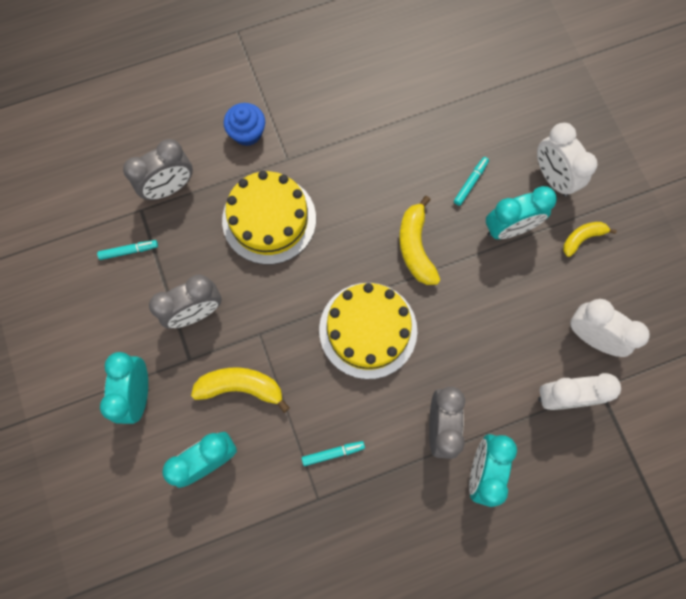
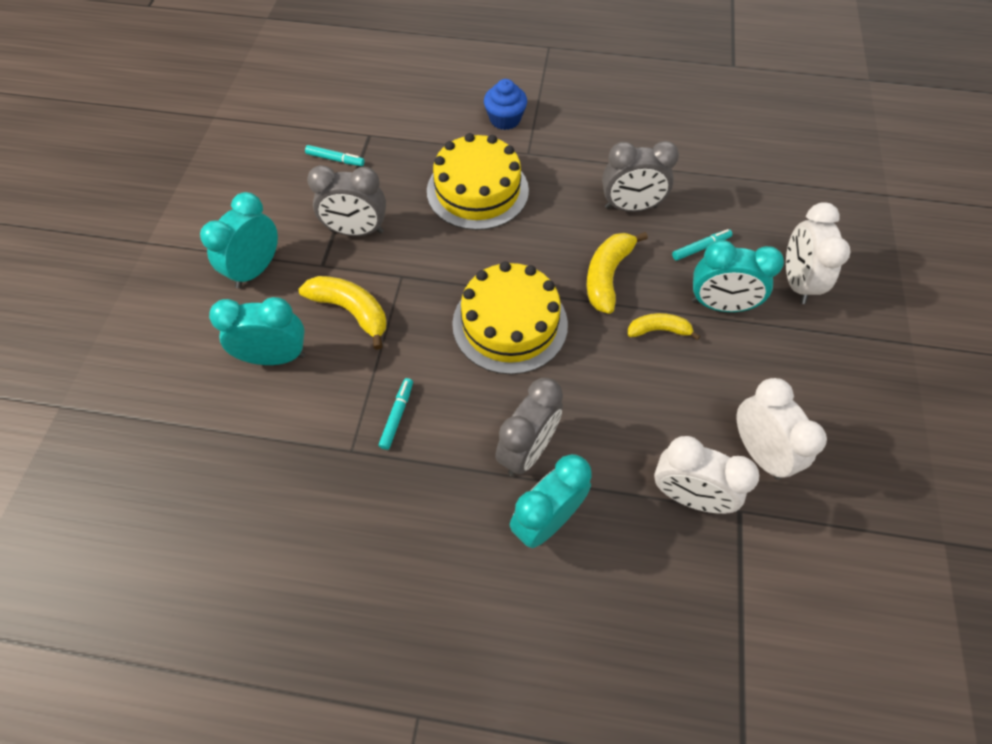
camera: 30 degrees right, 15 degrees down
grey clock [123,139,193,200] -> grey clock moved to [602,141,679,212]
turquoise marker [302,441,365,466] -> turquoise marker turned 90 degrees counterclockwise [379,378,413,450]
yellow banana [563,222,617,257] -> yellow banana moved to [628,313,700,340]

